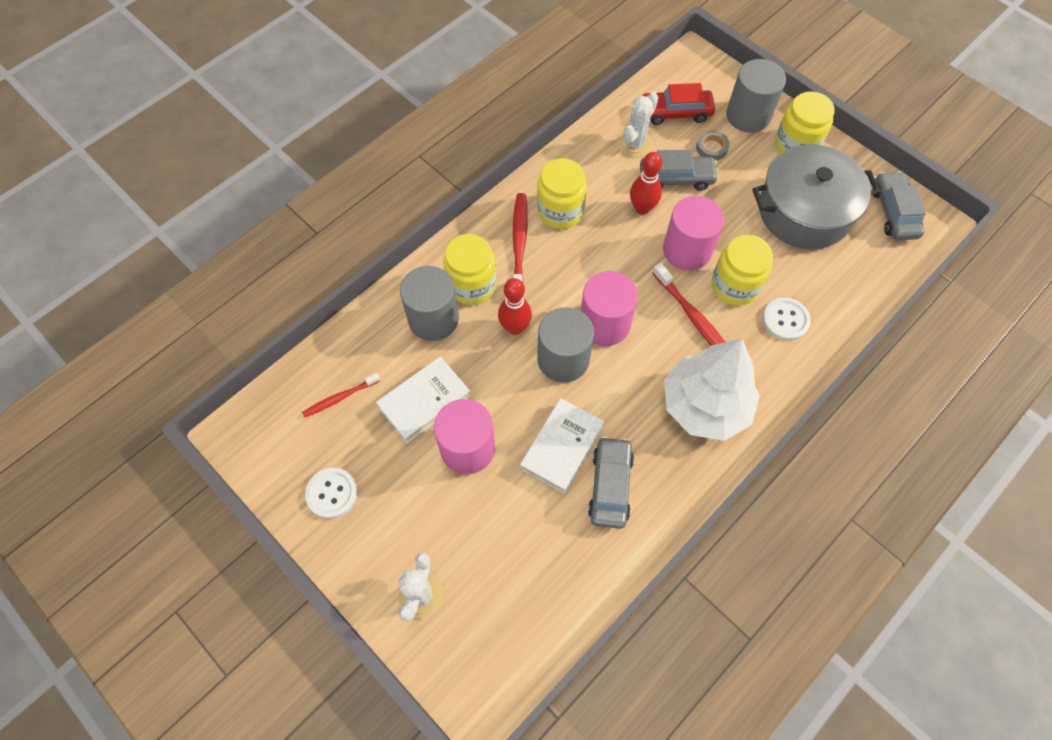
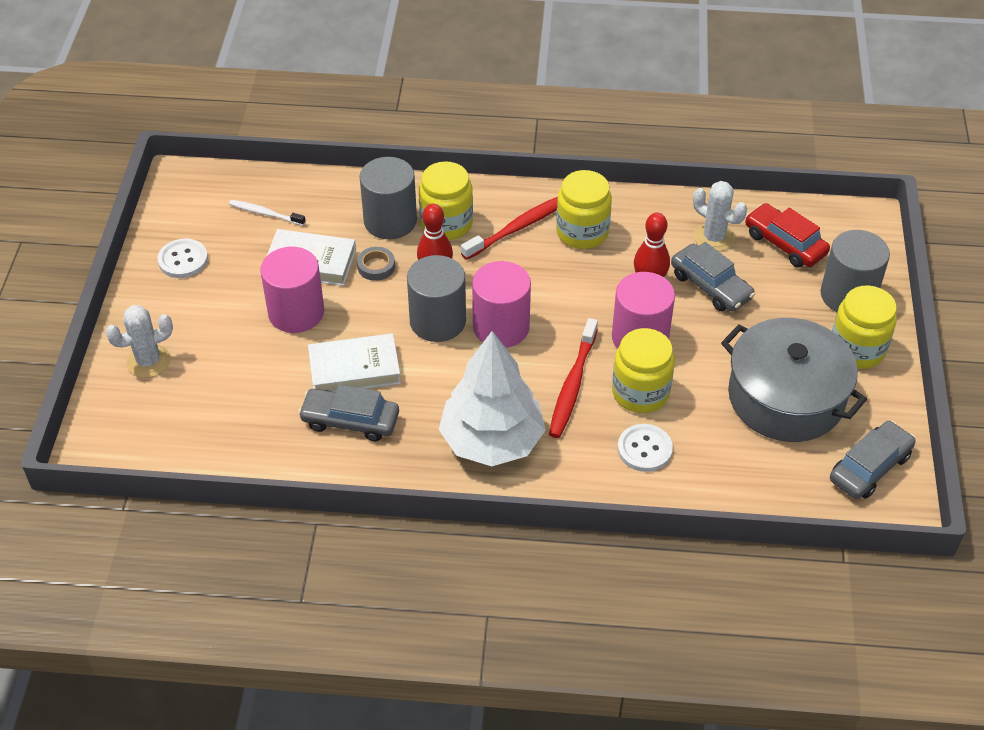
camera: 50 degrees right, 15 degrees down
red toothbrush [302,373,380,418] -> white toothbrush [229,200,306,226]
grey car [588,436,634,529] -> grey car turned 135 degrees counterclockwise [298,385,399,441]
white cactus [618,92,658,158] -> white cactus turned 45 degrees clockwise [693,181,747,252]
grey tape [696,130,729,161] -> grey tape moved to [357,247,395,281]

